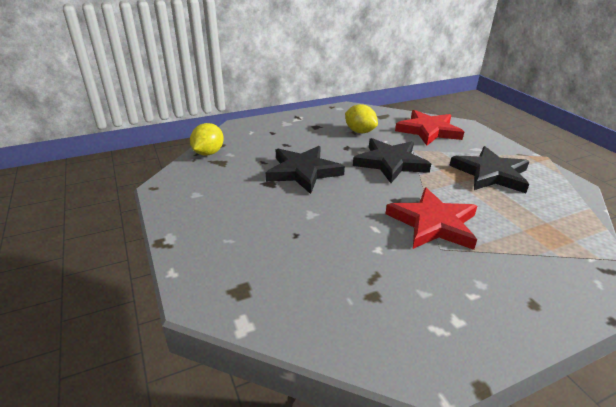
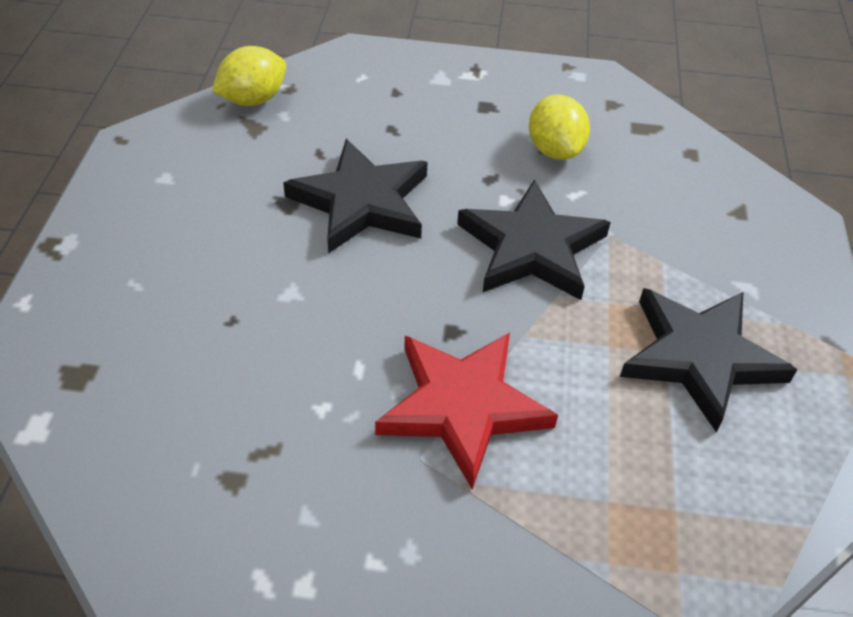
camera: 30 degrees right, 15 degrees up
red star [395,110,464,146] -> none

